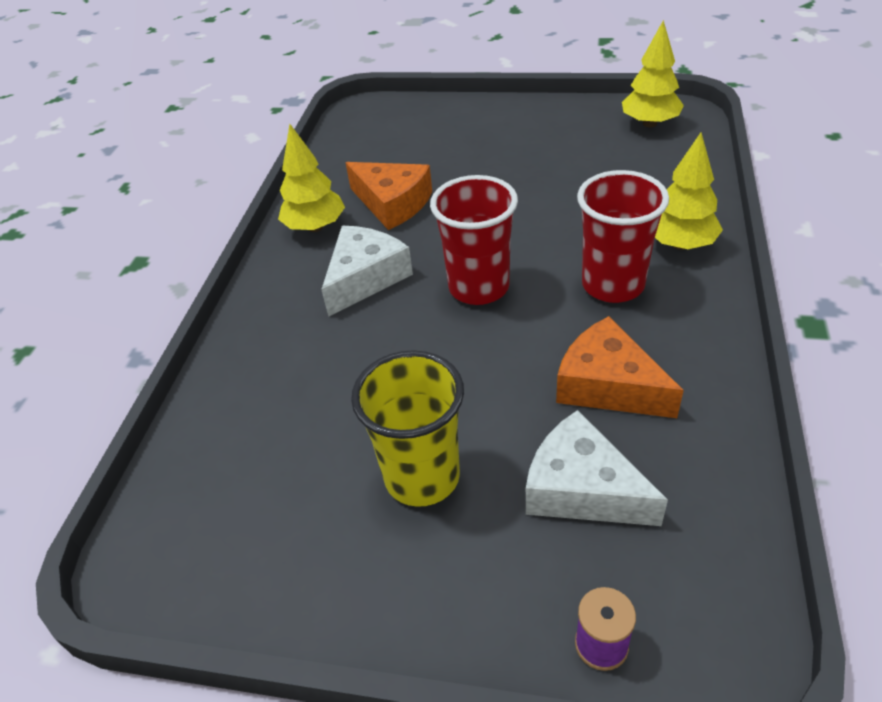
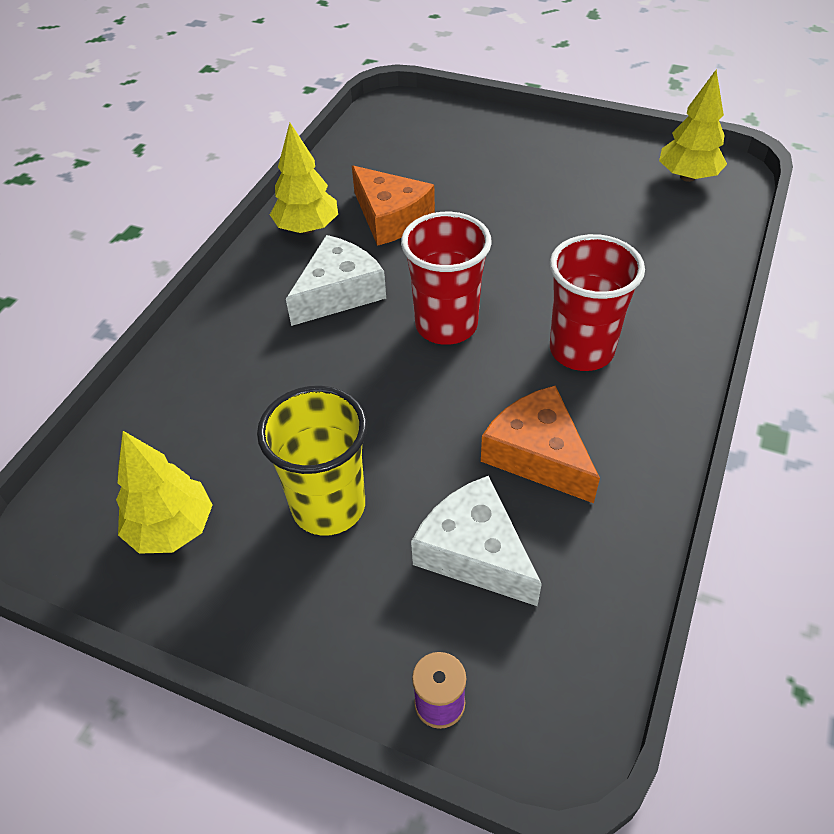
camera: 10 degrees right, 5 degrees up
yellow tree [655,133,723,250] -> yellow tree moved to [116,431,213,554]

